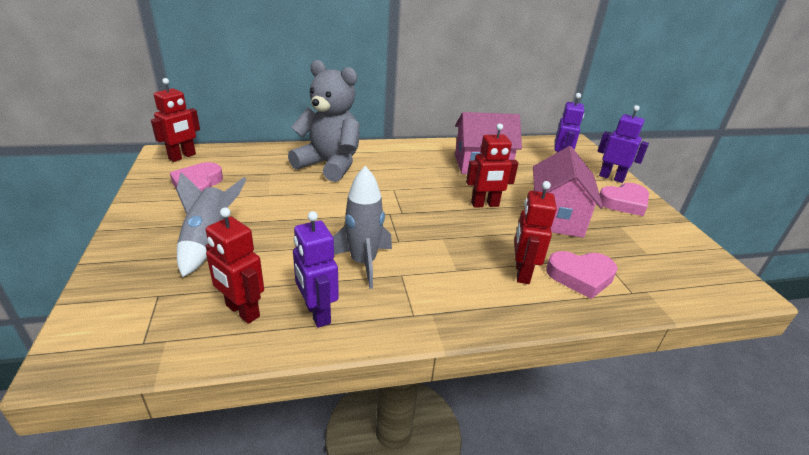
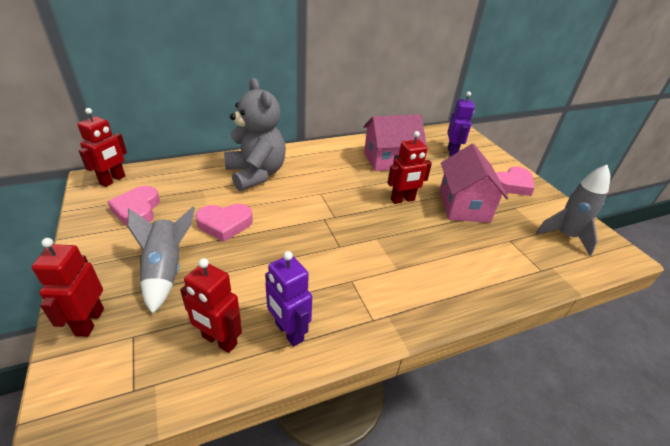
camera: 10 degrees left, 5 degrees up
grey teddy bear [288,60,360,182] -> grey teddy bear turned 45 degrees clockwise [224,78,286,191]
grey rocket [333,166,392,289] -> grey rocket moved to [536,165,610,256]
red robot [514,181,557,284] -> red robot moved to [32,238,104,337]
pink heart [546,251,618,299] -> pink heart moved to [195,204,253,242]
purple robot [598,105,649,183] -> none

